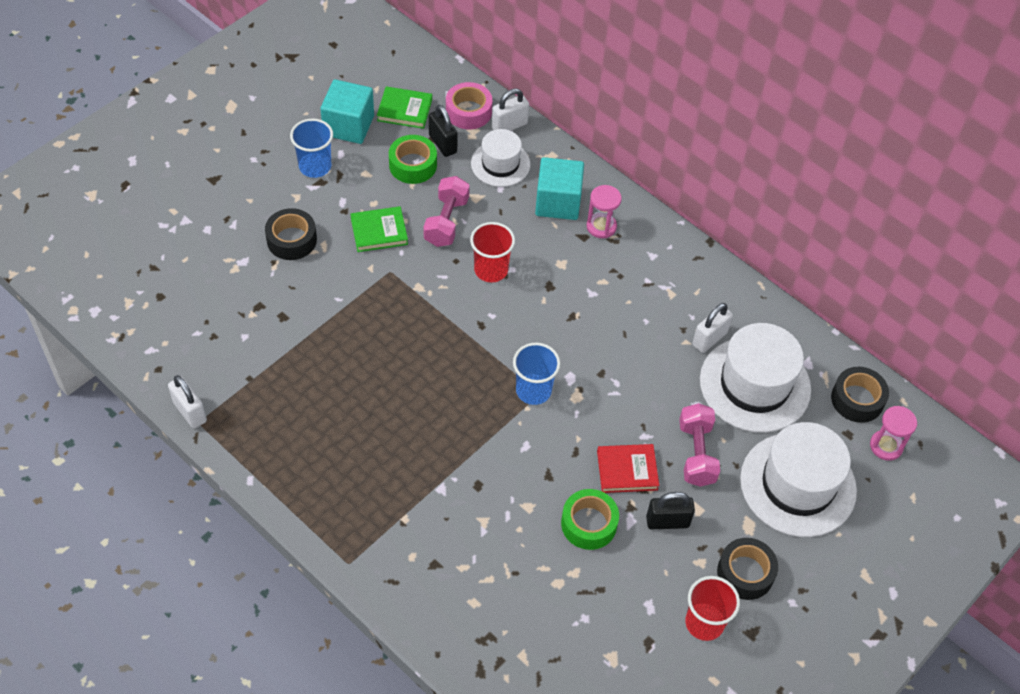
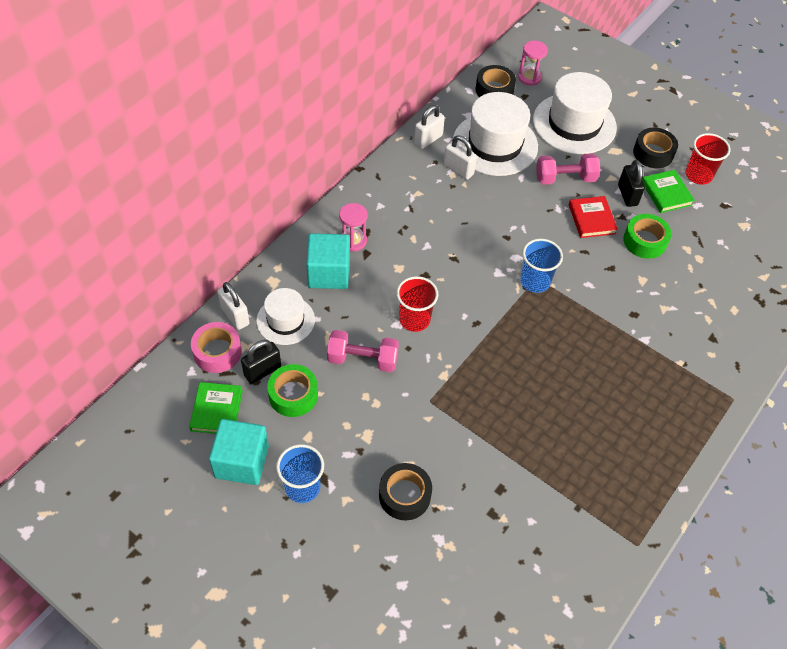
camera: 95 degrees left, 0 degrees up
white padlock [168,375,207,429] -> white padlock moved to [414,105,445,149]
green book [351,206,408,252] -> green book moved to [642,170,695,213]

